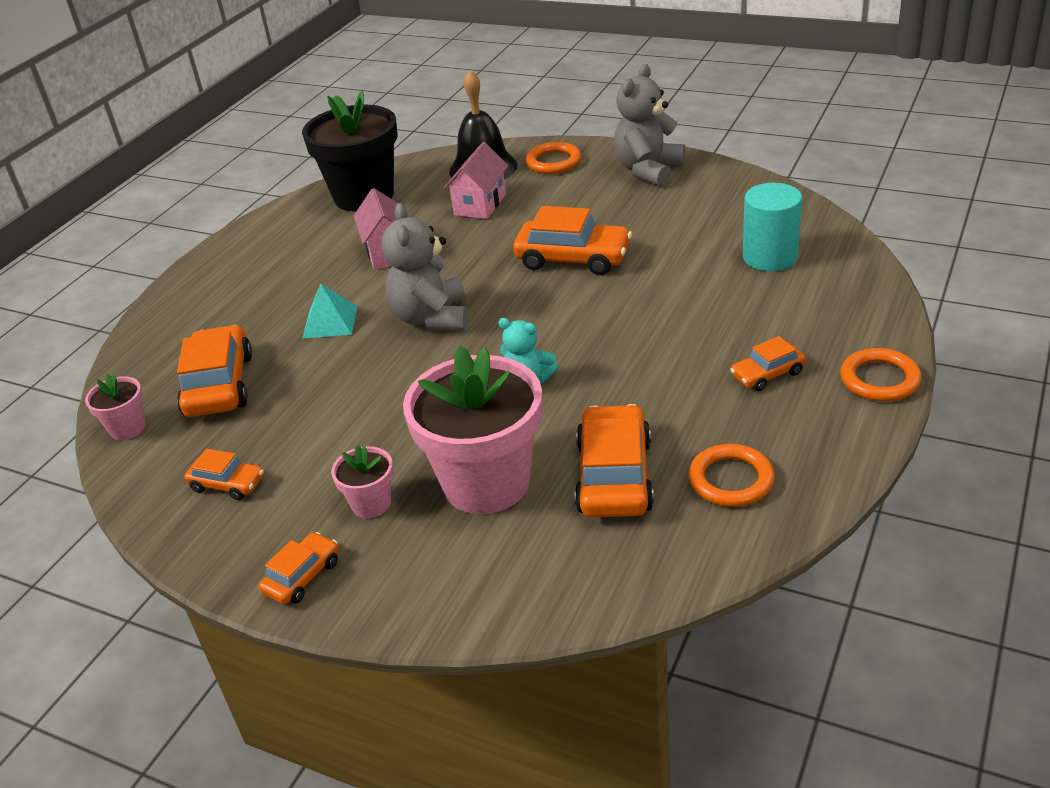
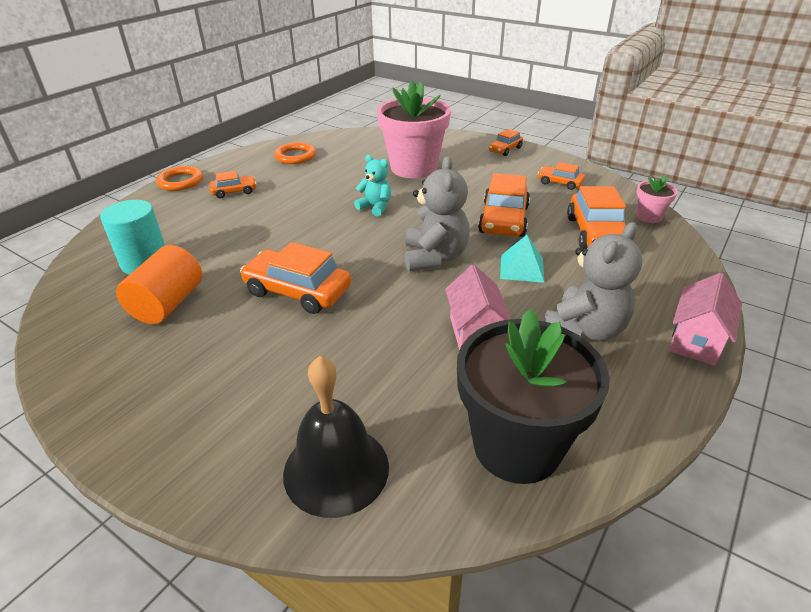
camera: 175 degrees left, 0 degrees up
pink flower pot [331,445,393,518] -> none
pink house [444,142,508,219] -> pink house moved to [669,273,742,366]
orange ring [526,142,581,174] -> none
orange car [575,404,654,517] -> orange car moved to [478,173,530,237]
grey teddy bear [614,64,685,186] -> grey teddy bear moved to [544,222,642,341]
none -> orange cylinder [116,245,202,324]

